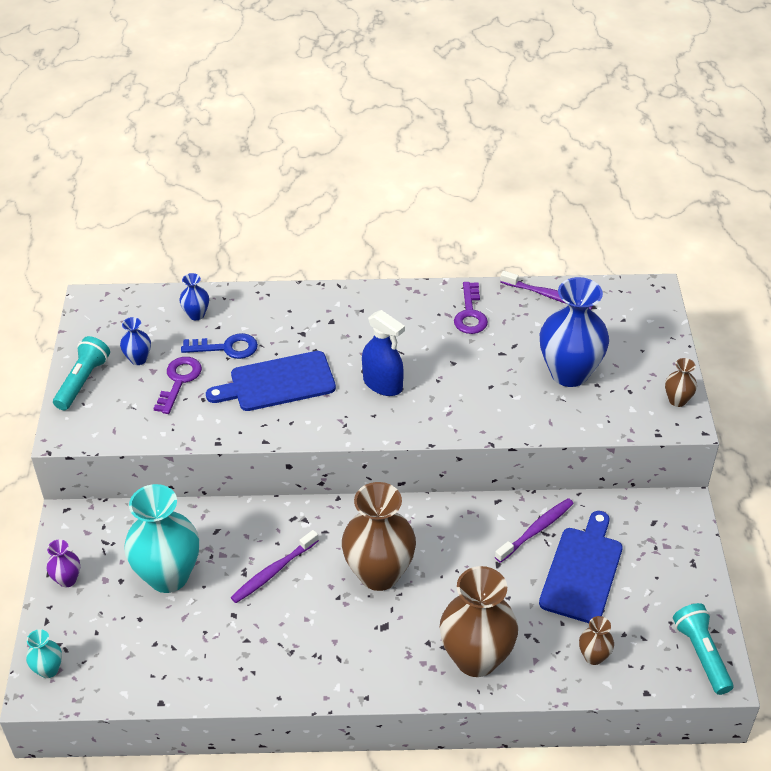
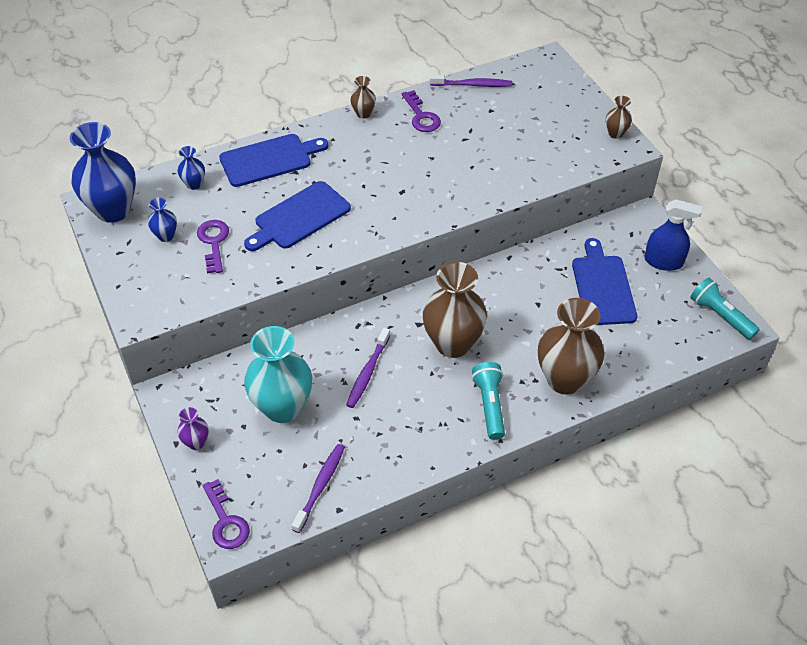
camera: 25 degrees left, 5 degrees up
turquoise vase [26,629,62,678] -> purple key [202,479,250,549]
turquoise flashlight [53,336,110,410] -> turquoise flashlight moved to [472,362,505,440]
blue key [181,333,258,359] -> none
blue spray bottle [362,310,405,396] -> blue spray bottle moved to [644,200,702,271]
purple toothbrush [495,498,574,563] -> purple toothbrush moved to [292,444,345,533]
blue vase [540,277,609,387] -> blue vase moved to [70,122,136,223]
brown vase [579,616,614,665] -> brown vase moved to [350,76,376,119]
none -> blue cutting board [219,134,329,187]

